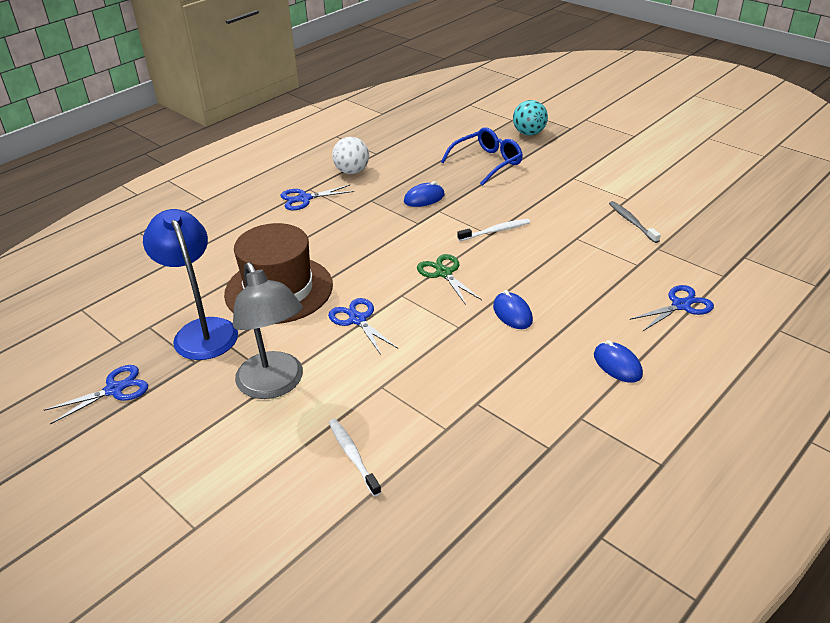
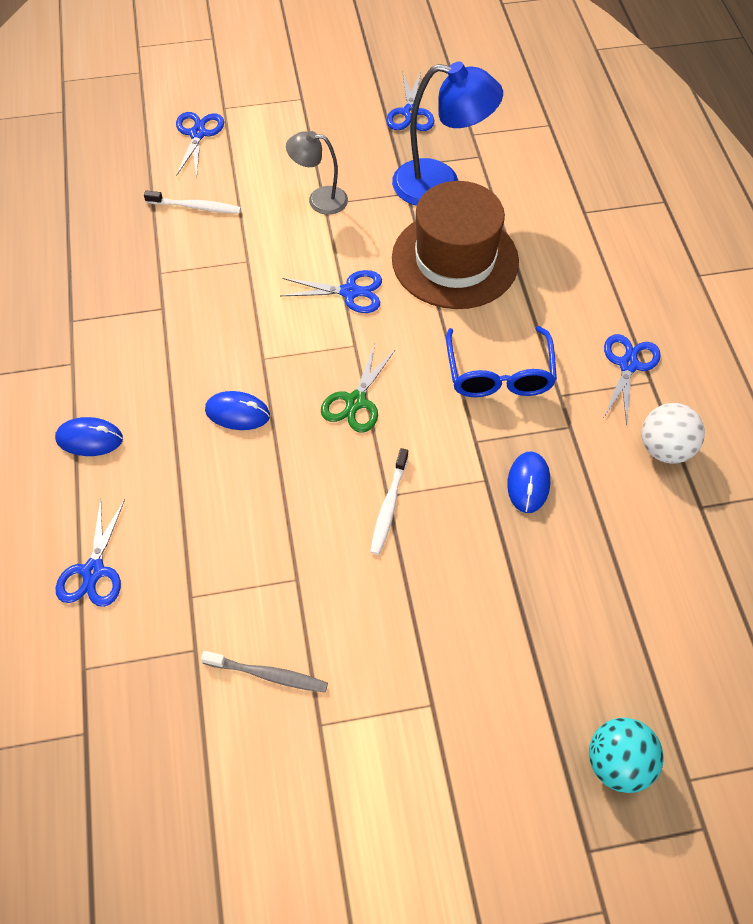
camera: 125 degrees right, 20 degrees up
grey lamp [233,263,303,399] -> grey lamp [286,131,348,215], size x0.58
green scissors [417,254,482,305] -> green scissors turned 105 degrees clockwise [321,344,396,433]
blue glasses [441,127,523,186] -> blue glasses moved to [446,326,557,397]
none -> blue scissors [176,112,224,177]

